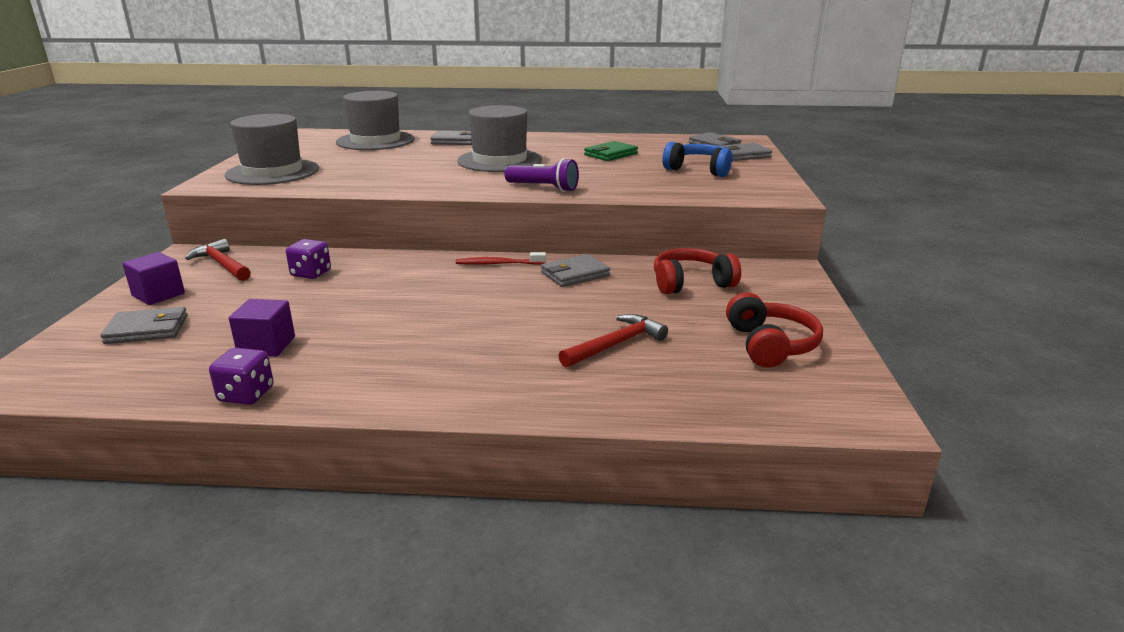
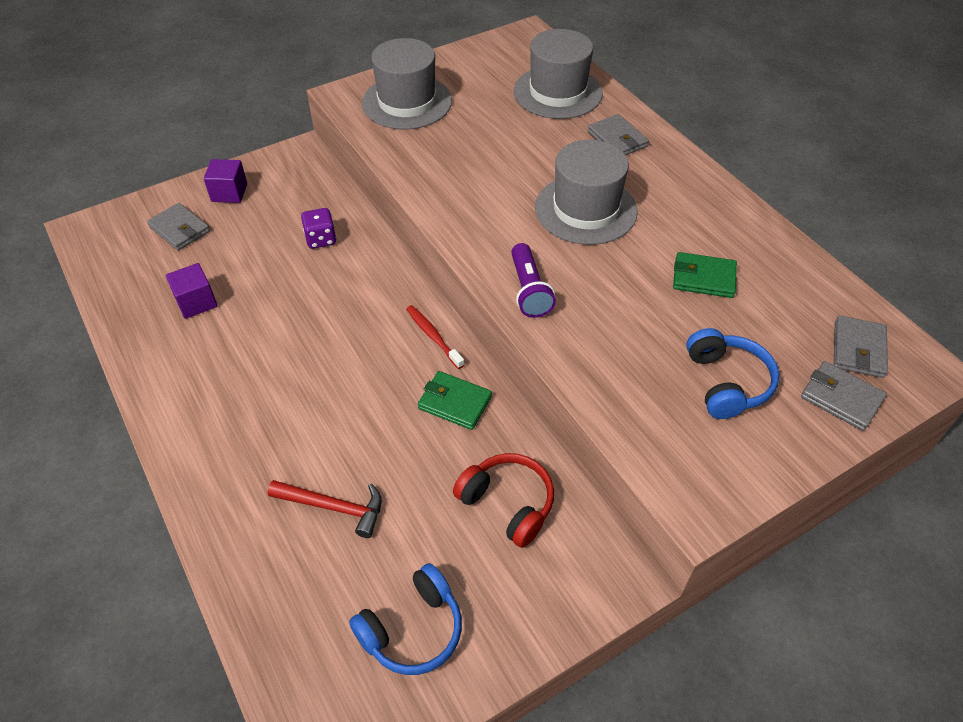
camera: 55 degrees right, 25 degrees up
red hammer [185,239,251,281] -> none
purple dice [209,348,274,405] -> none
grey wallet [541,254,610,287] -> green wallet [418,371,492,430]
red headphones [726,292,823,368] -> blue headphones [349,563,462,675]

